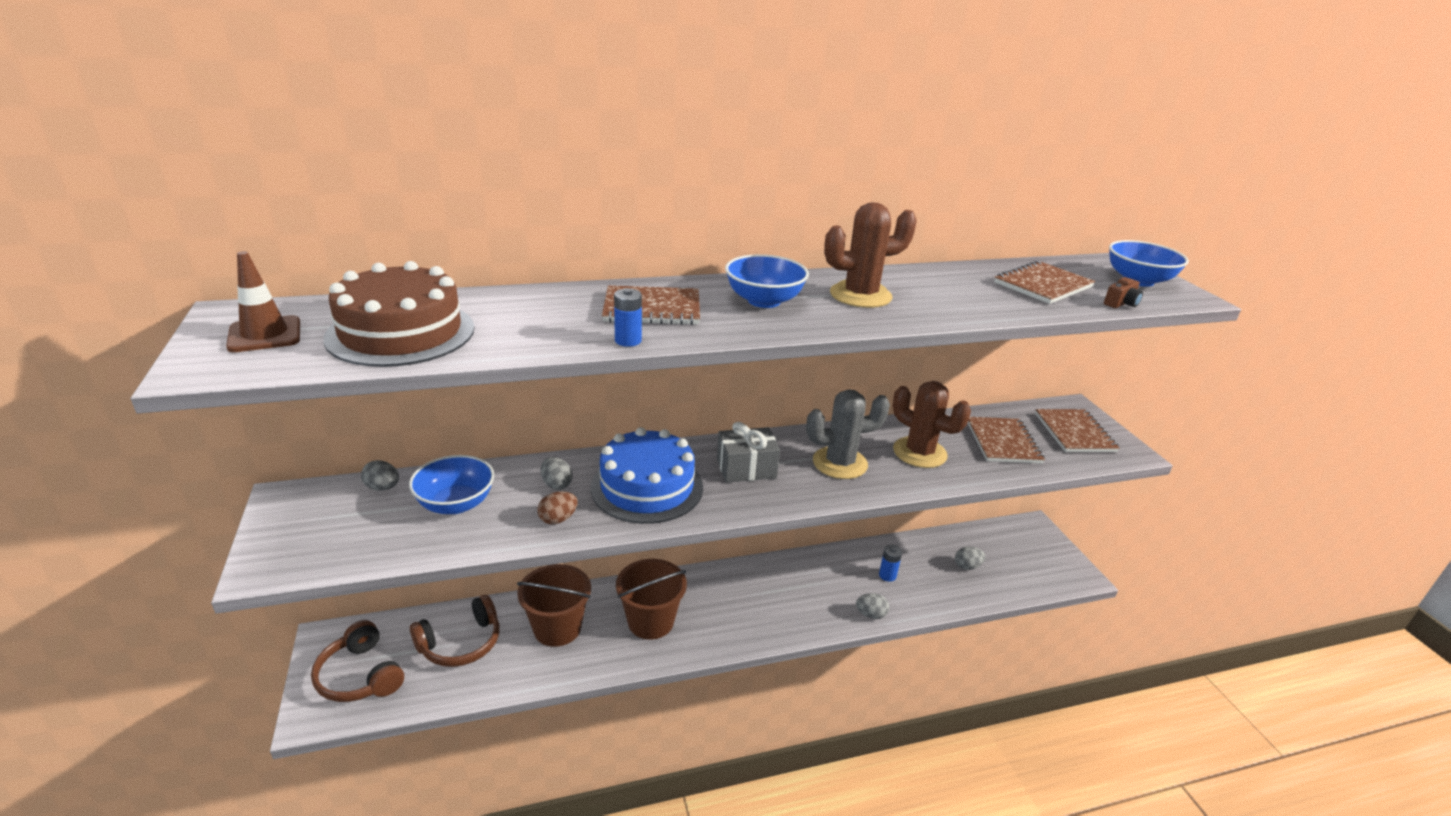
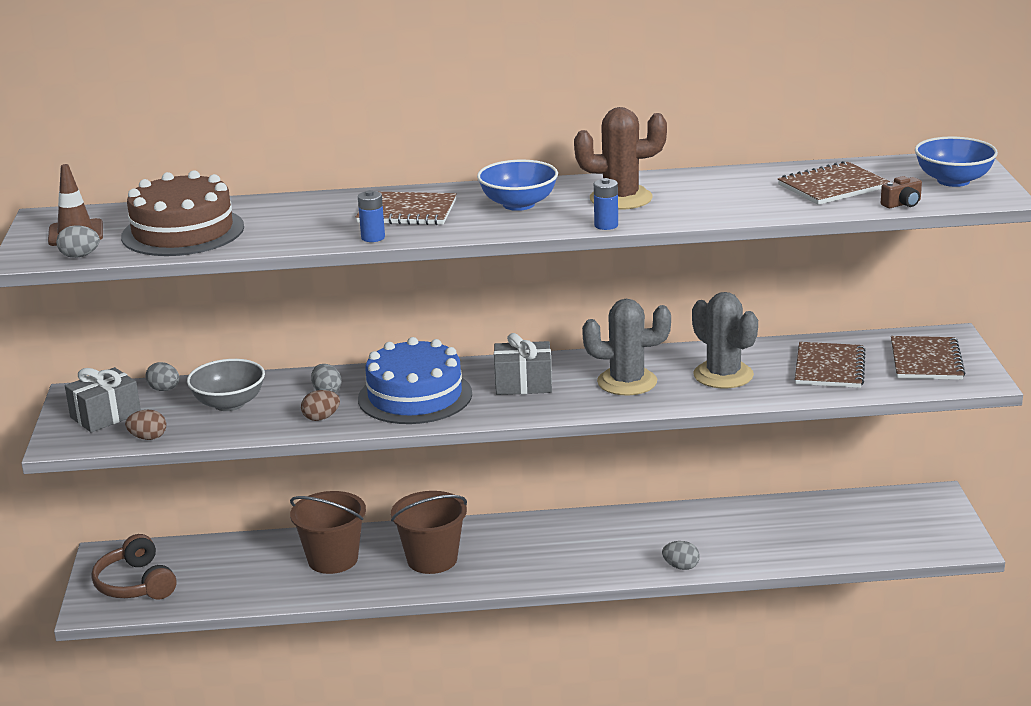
camera: 15 degrees right, 5 degrees down
blue bowl [409,455,494,514] -> grey bowl [187,359,265,411]
brown headphones [410,595,499,667] -> none
blue battery [879,545,902,582] -> blue battery moved to [594,178,618,230]
brown cactus [893,381,971,468] -> grey cactus [692,292,758,388]
grey egg [955,547,985,570] -> grey egg moved to [56,225,100,258]
none -> grey gift [65,367,141,433]
none -> brown egg [125,410,166,440]

